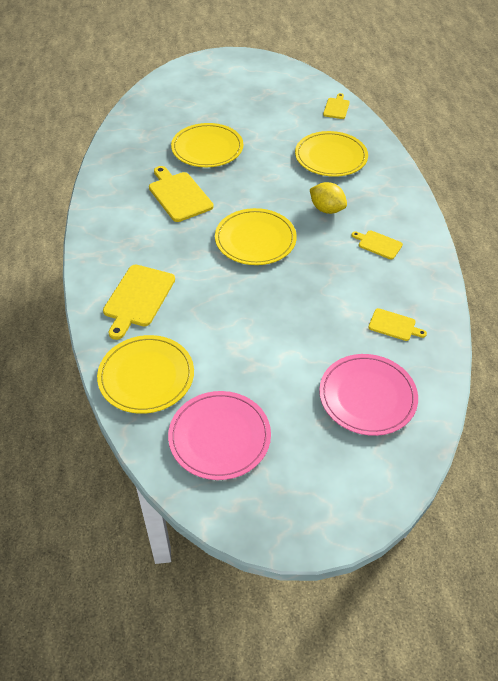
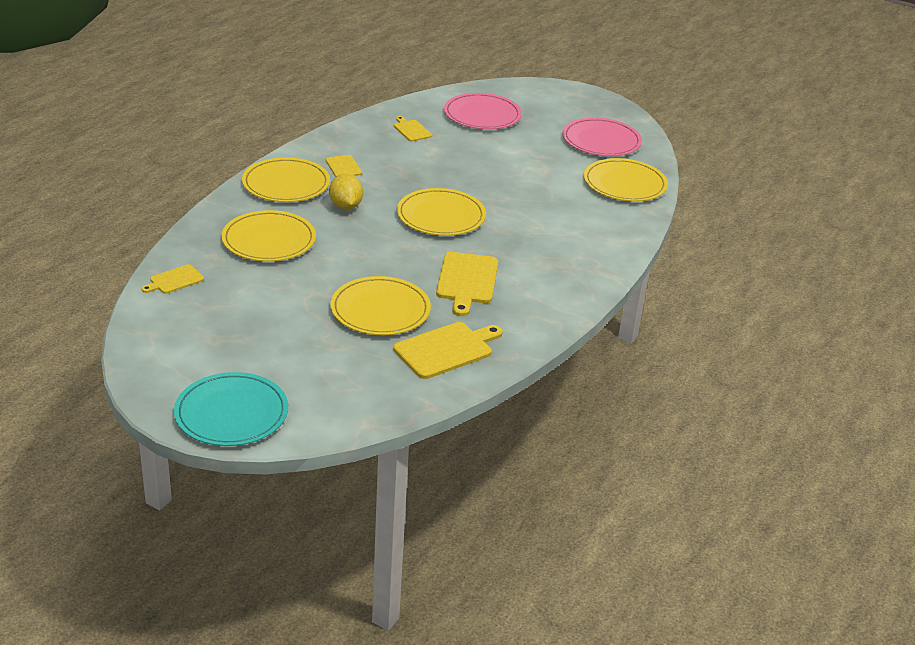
camera: 145 degrees left, 15 degrees down
yellow cutting board [103,264,175,340] -> yellow cutting board moved to [393,322,503,379]
none -> turquoise plate [174,372,288,446]
none -> yellow plate [242,157,330,202]

